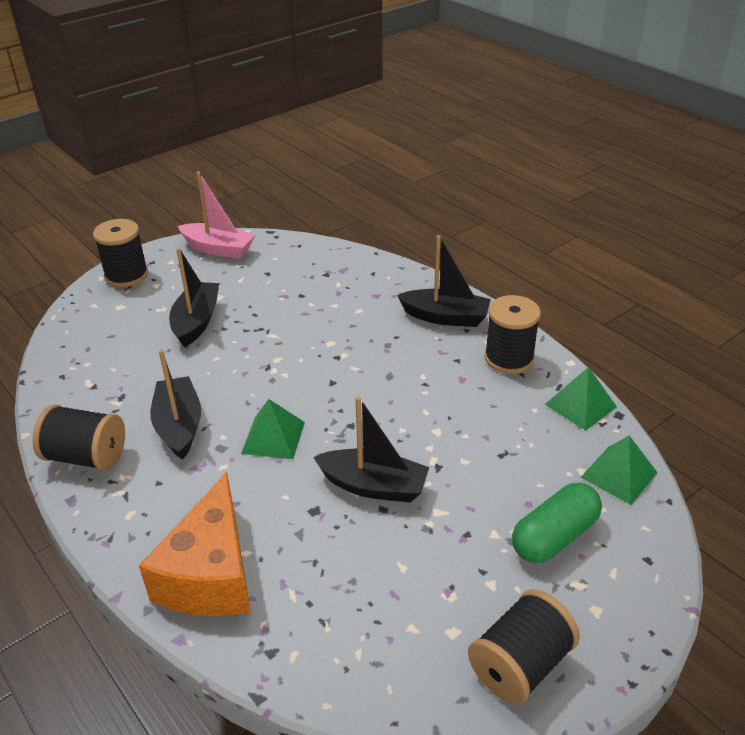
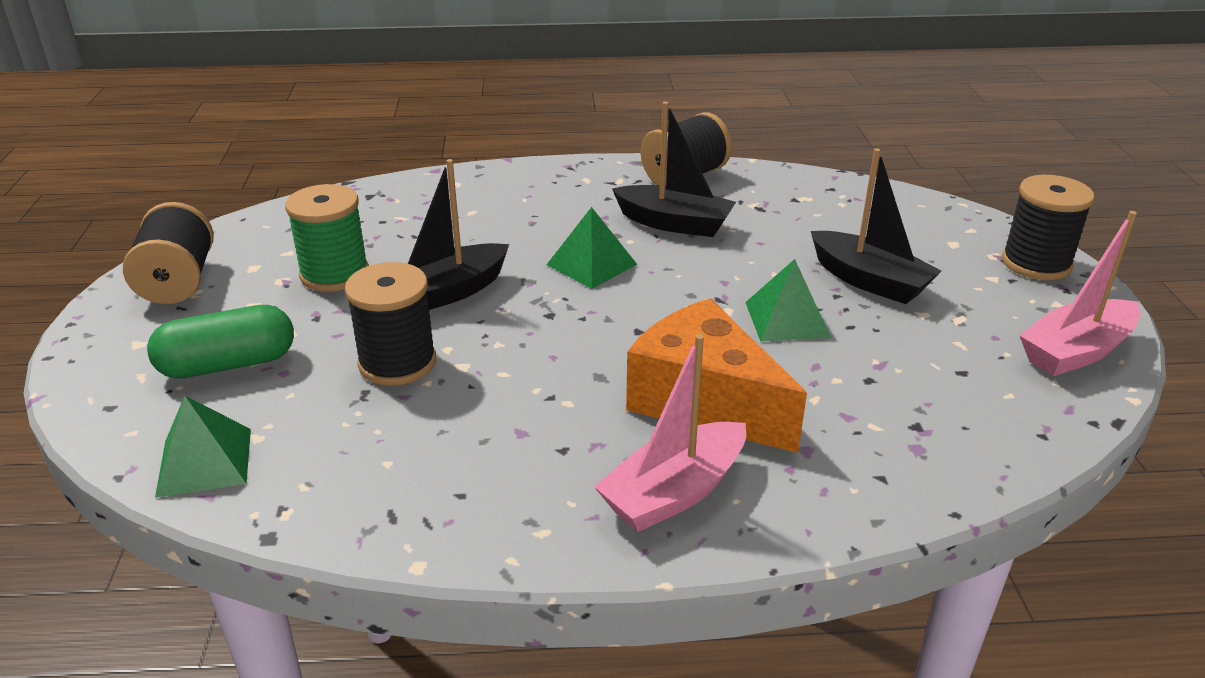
camera: 125 degrees right, 5 degrees down
orange cheese [139,472,251,616] -> orange cheese moved to [626,298,807,453]
black boat [397,235,491,327] -> pink boat [594,334,746,532]
black spool [484,295,541,374] -> black spool moved to [345,262,436,386]
green capsule [512,483,602,563] -> green capsule turned 75 degrees clockwise [147,305,294,379]
green pyramid [545,367,617,431] -> green pyramid moved to [745,259,831,342]
none -> green spool [285,184,369,292]

